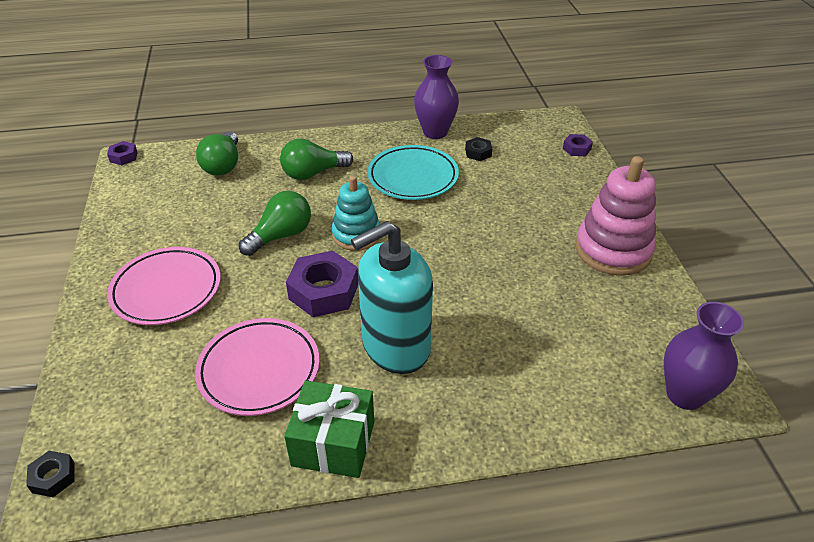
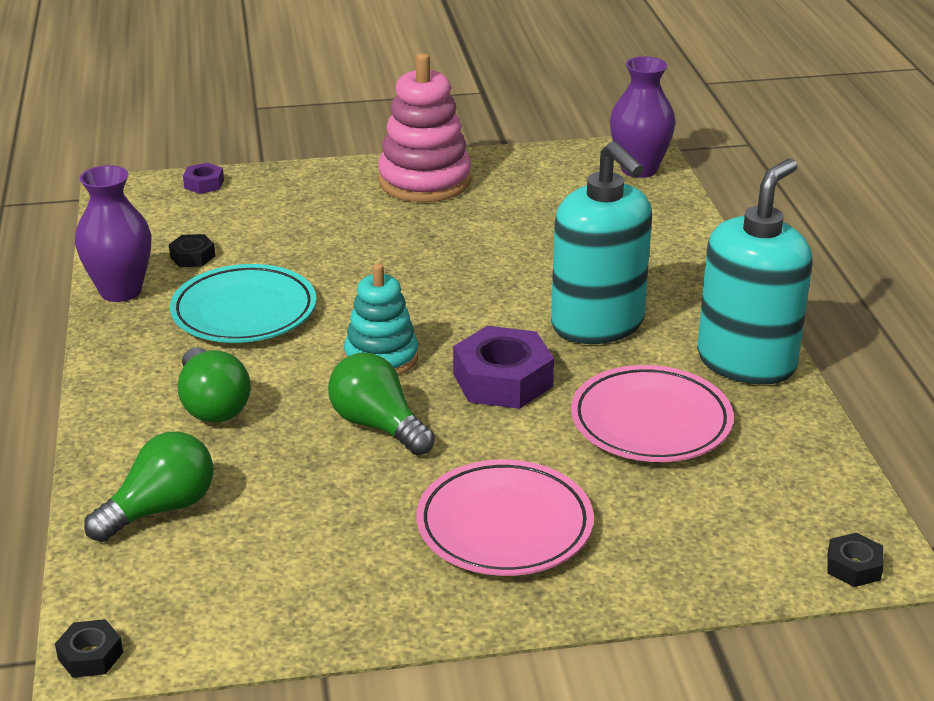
camera: 90 degrees left, 10 degrees down
purple nut [107,141,138,165] -> black nut [55,619,123,678]
green light bulb [196,131,238,175] -> green light bulb turned 45 degrees counterclockwise [84,432,213,542]
green gift [284,380,374,478] -> turquoise soap dispenser [697,159,812,385]

